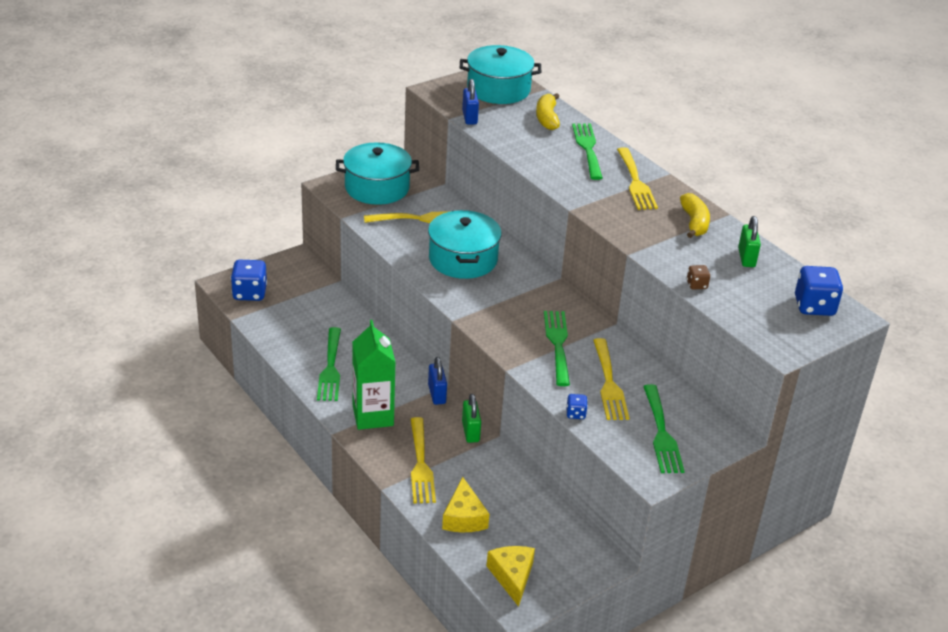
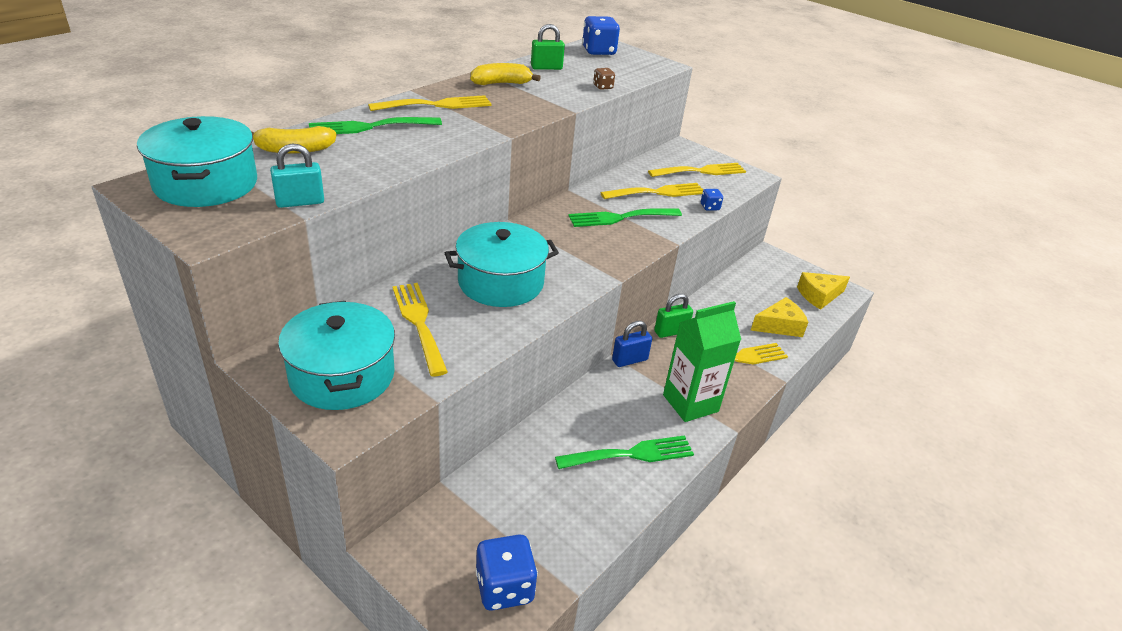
camera: 105 degrees left, 0 degrees up
blue padlock [462,79,479,125] -> turquoise padlock [270,144,324,208]
green fork [643,384,685,473] -> yellow fork [648,163,746,177]

